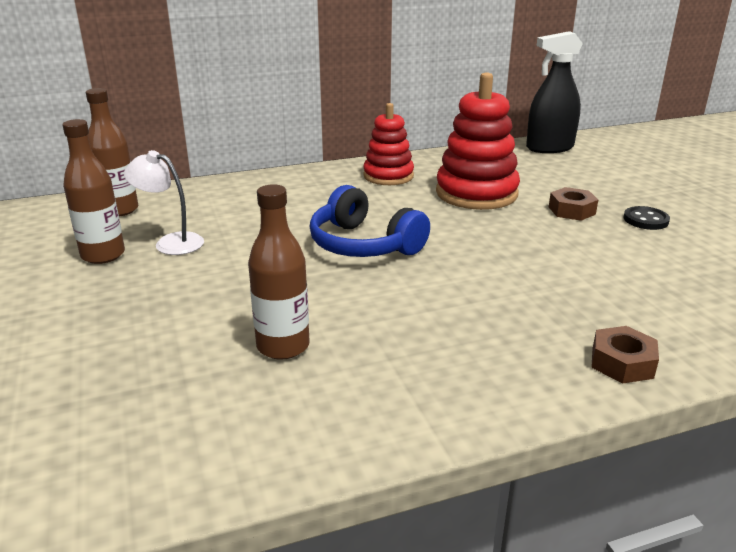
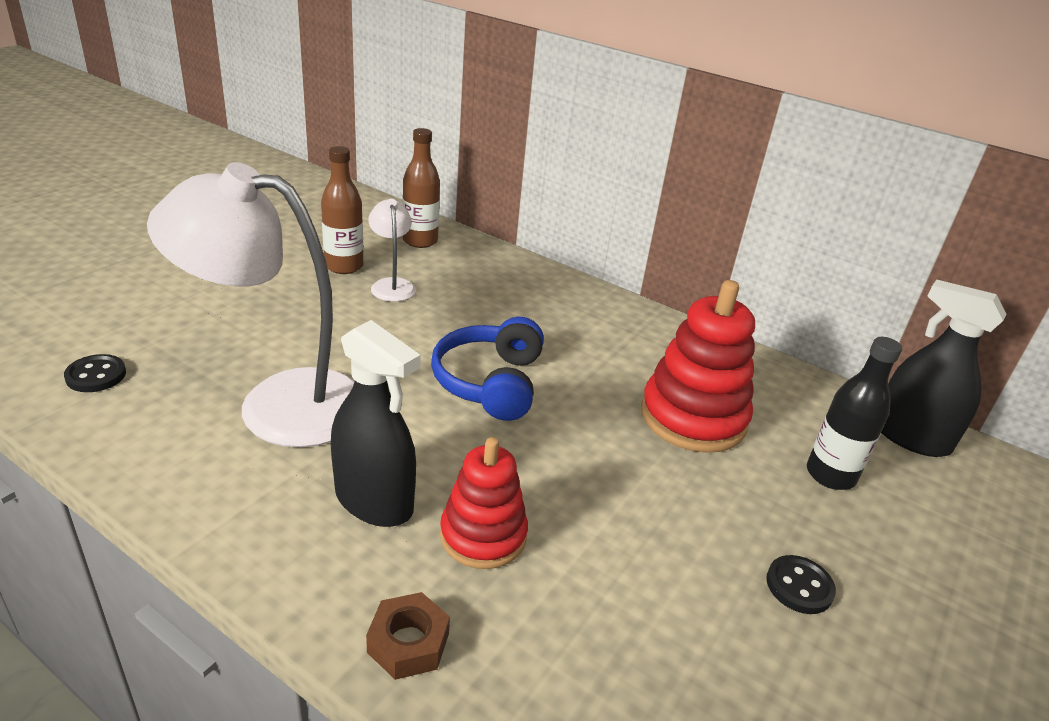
camera: 50 degrees right, 5 degrees up
brown bottle [248,184,310,360] -> white lamp [147,162,355,447]
red stacking toy [363,103,414,185] -> red stacking toy moved to [440,437,528,569]
brown nut [549,187,598,221] -> none
none -> black button [64,354,126,392]
none -> black spray bottle [331,320,421,527]
none -> black bottle [807,337,902,490]

